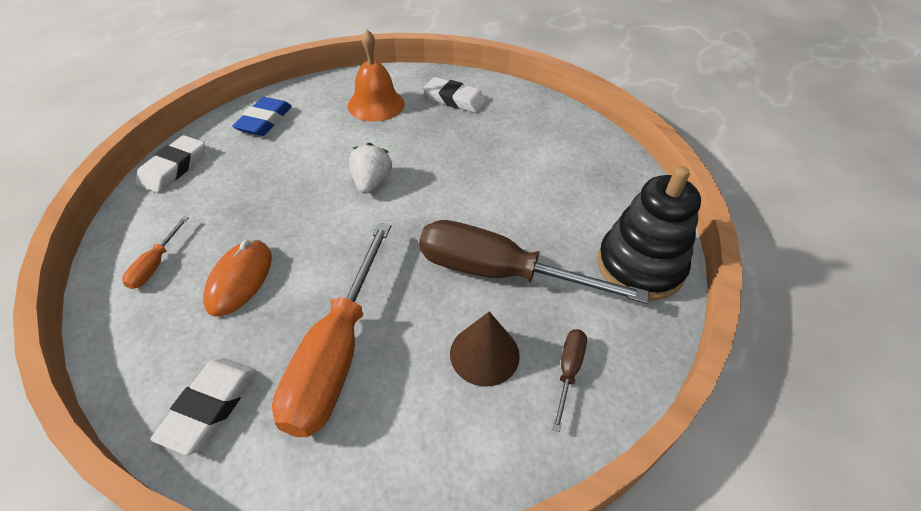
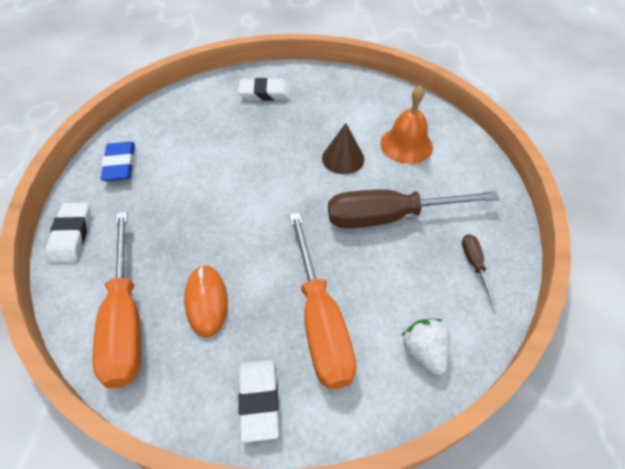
camera: 25 degrees left, 5 degrees up
orange screwdriver [122,216,189,289] -> orange screwdriver [93,211,142,388], size x2.33
orange bell [348,29,405,121] -> orange bell moved to [380,85,433,164]
white strawberry [349,143,392,194] -> white strawberry moved to [402,319,450,375]
brown cone [450,312,520,387] -> brown cone moved to [322,123,365,174]
black stacking toy [597,166,701,300] -> none

